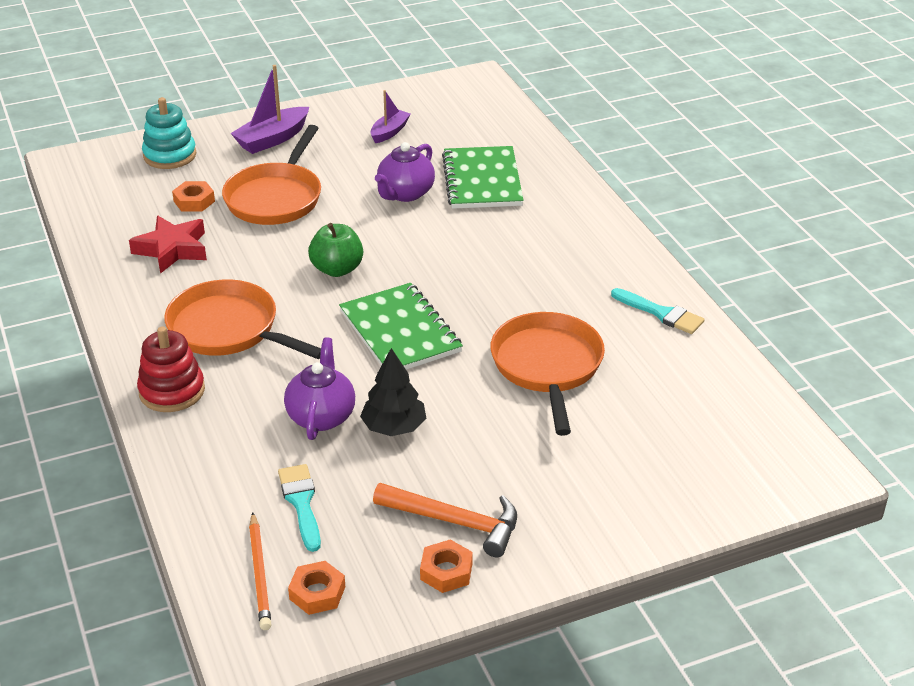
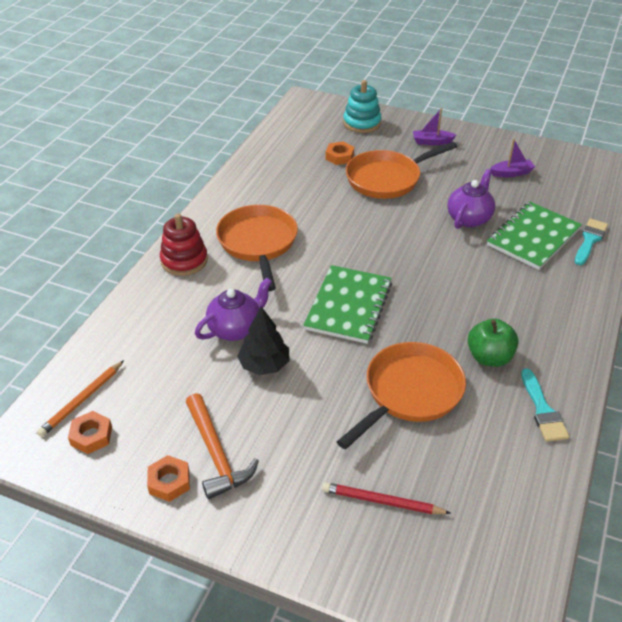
camera: 45 degrees right, 5 degrees up
red star [129,216,207,274] -> none
purple boat [231,65,309,154] -> purple boat [413,108,456,145], size x0.64
turquoise brush [278,464,321,552] -> turquoise brush moved to [575,219,608,265]
green apple [308,223,363,277] -> green apple moved to [468,319,519,367]
purple teapot [375,142,435,202] -> purple teapot turned 135 degrees clockwise [447,169,495,229]
none -> red pencil [322,482,451,514]

